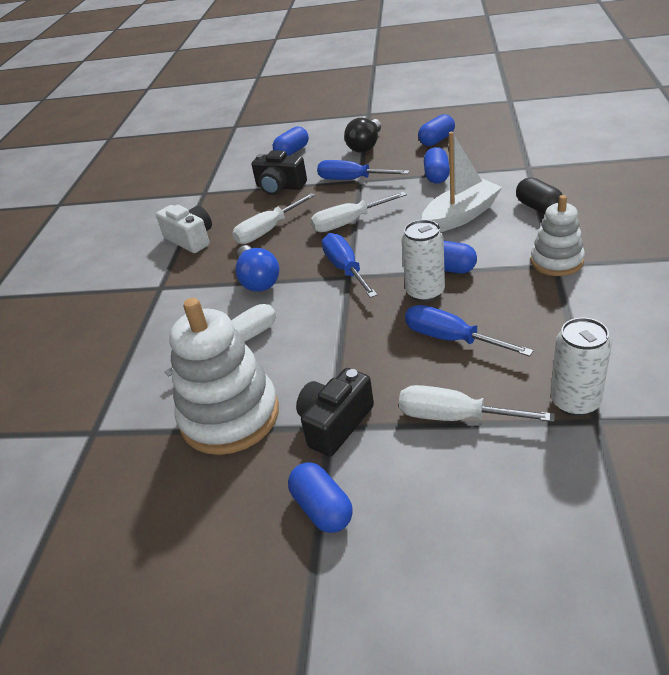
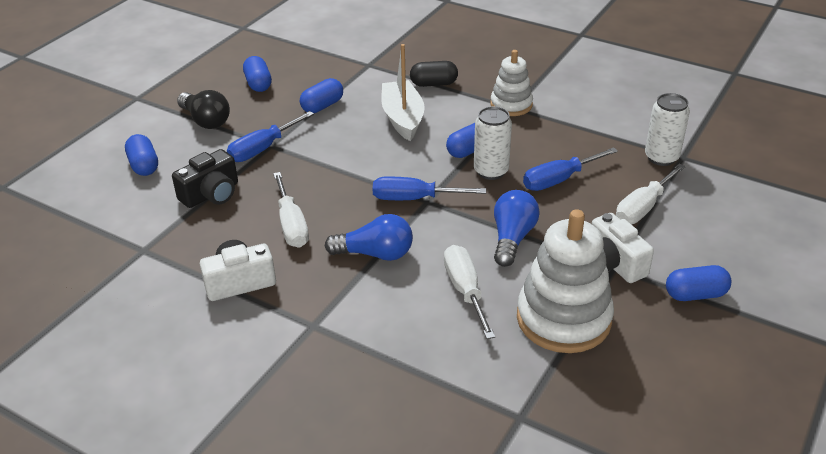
camera: 70 degrees left, 0 degrees up
black camera [296,368,374,457] -> white camera [592,213,654,283]
white screwdriver [310,192,407,232] -> none
blue capsule [424,147,450,184] -> blue capsule turned 75 degrees counterclockwise [300,78,343,113]
none -> blue light bulb [494,190,540,267]

